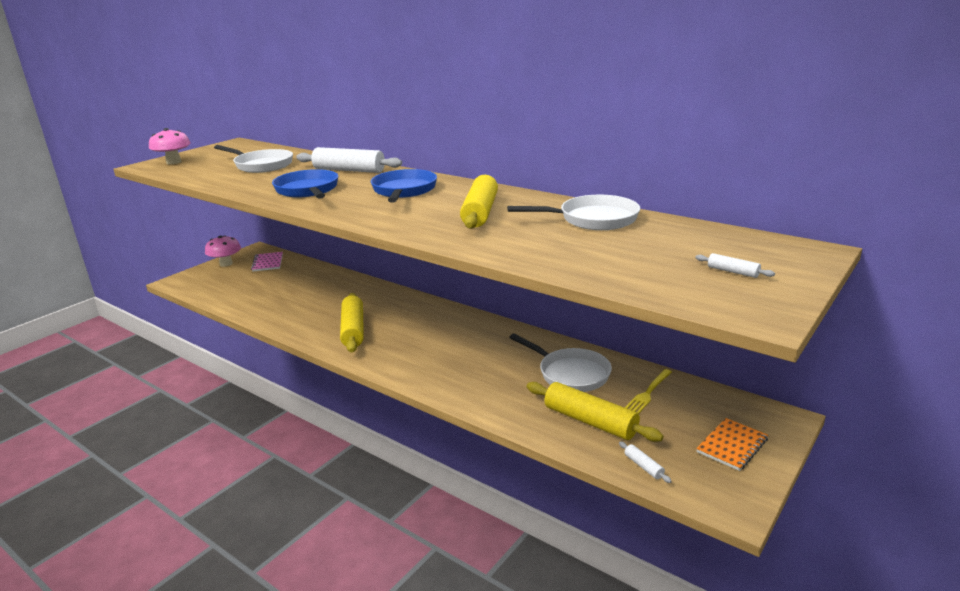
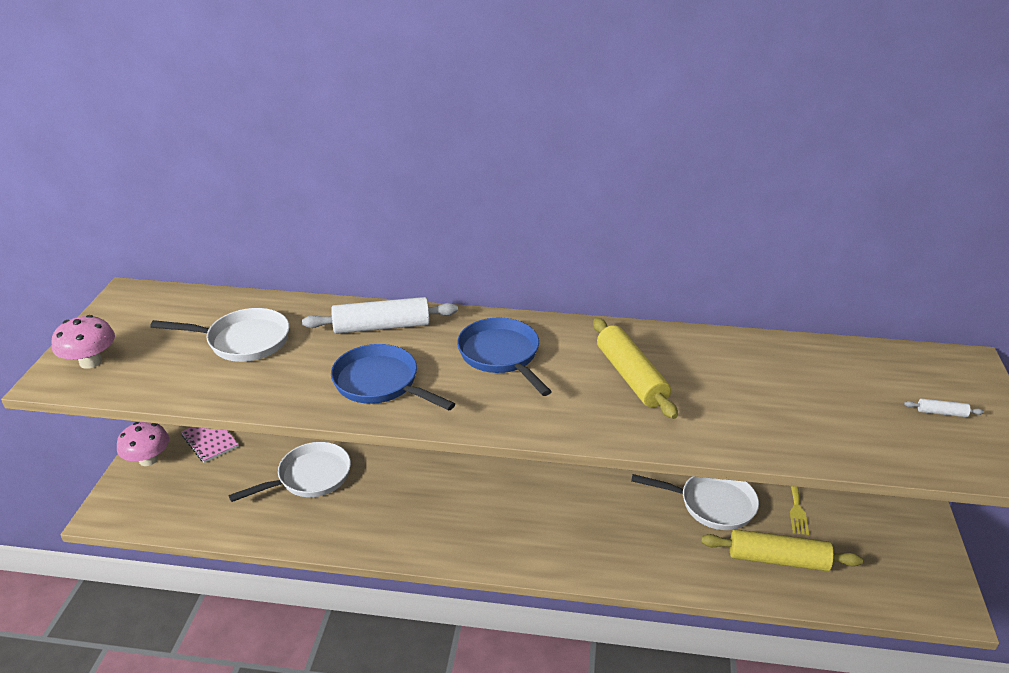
camera: 30 degrees left, 10 degrees up
yellow rolling pin [340,293,364,353] -> none
white pan [507,195,640,230] -> white pan moved to [229,442,351,502]
white rolling pin [619,441,672,483] -> none
orange notebook [696,418,768,471] -> none

